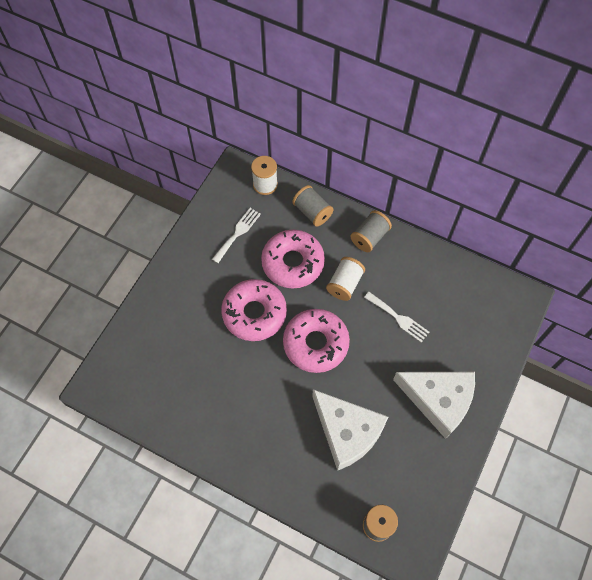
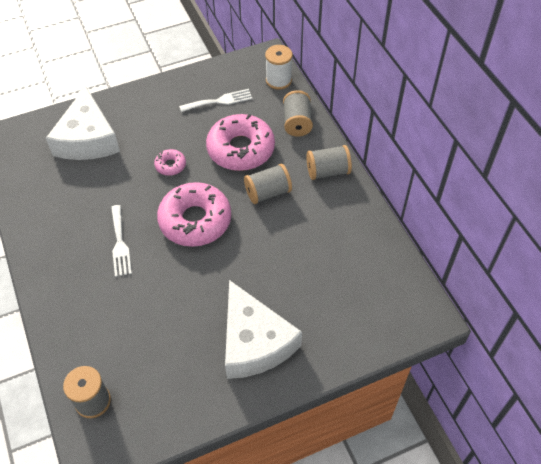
camera: 40 degrees right, 10 degrees down
pink donut [221,279,287,341] -> pink donut [154,149,186,176], size x0.46
white cheese [312,389,388,471] -> white cheese moved to [46,86,120,160]
white spool [326,257,365,301] -> grey spool [244,164,292,204]
white fork [364,292,429,343] -> white fork moved to [111,205,132,277]

